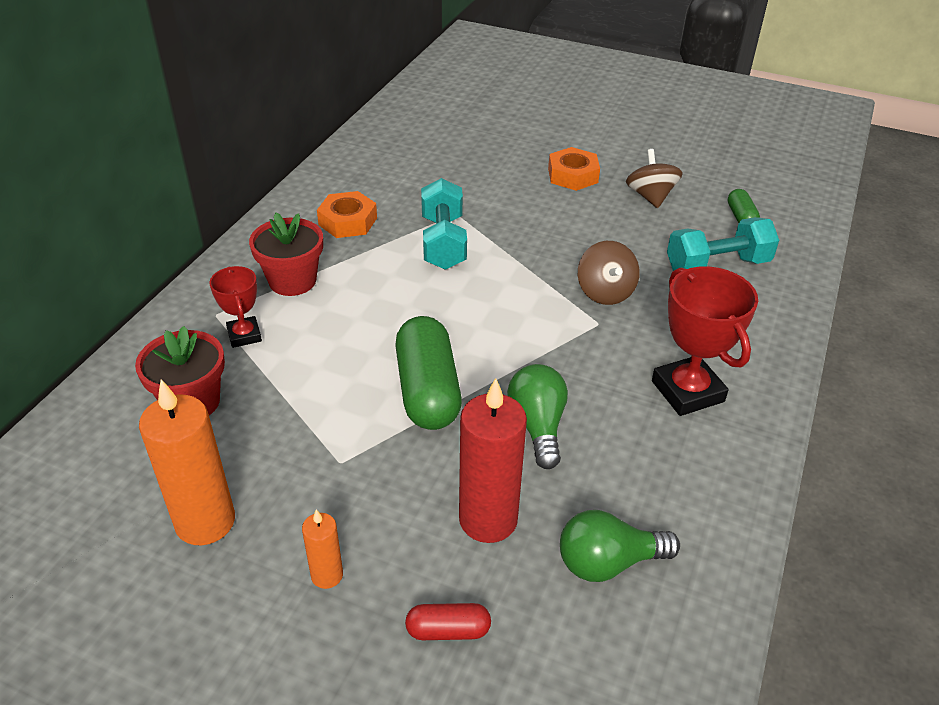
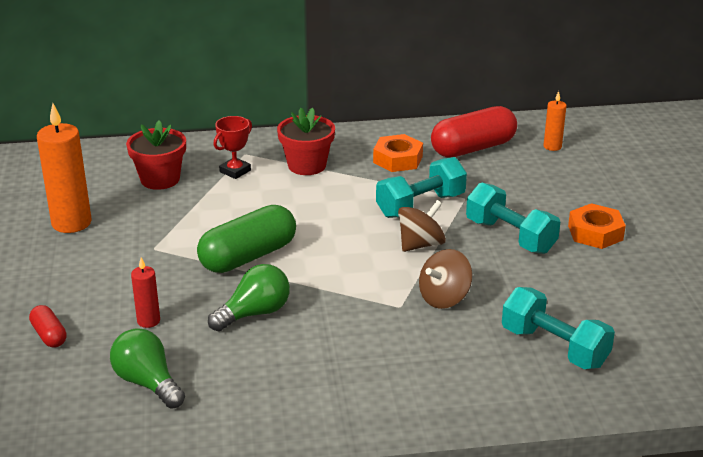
camera: 60 degrees right, 10 degrees down
orange candle [302,509,343,589] -> orange candle moved to [543,91,566,151]
red candle [459,378,527,543] -> red candle [131,257,160,328], size x0.51
brown spinning top [626,149,682,208] -> brown spinning top moved to [398,200,446,252]
red trophy [652,266,758,416] -> none
green capsule [728,189,760,223] -> none
none -> red capsule [431,106,517,157]
none -> turquoise dumbbell [466,182,560,254]

